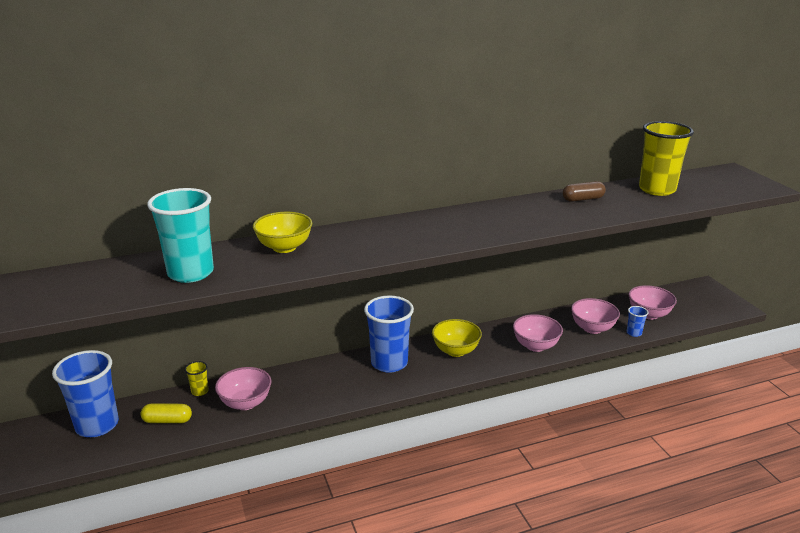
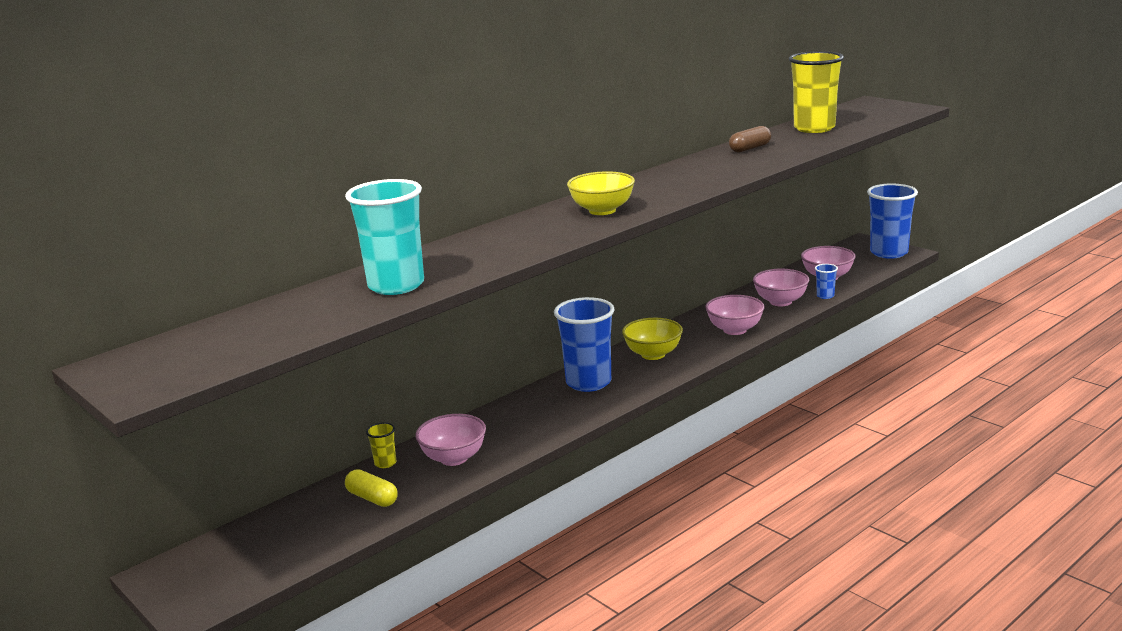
camera: 20 degrees left, 5 degrees down
blue cup [52,350,119,437] -> blue cup moved to [867,184,918,259]
yellow capsule [141,404,192,423] -> yellow capsule turned 60 degrees clockwise [345,469,398,507]
yellow bowl [253,212,312,253] -> yellow bowl moved to [567,171,635,215]

